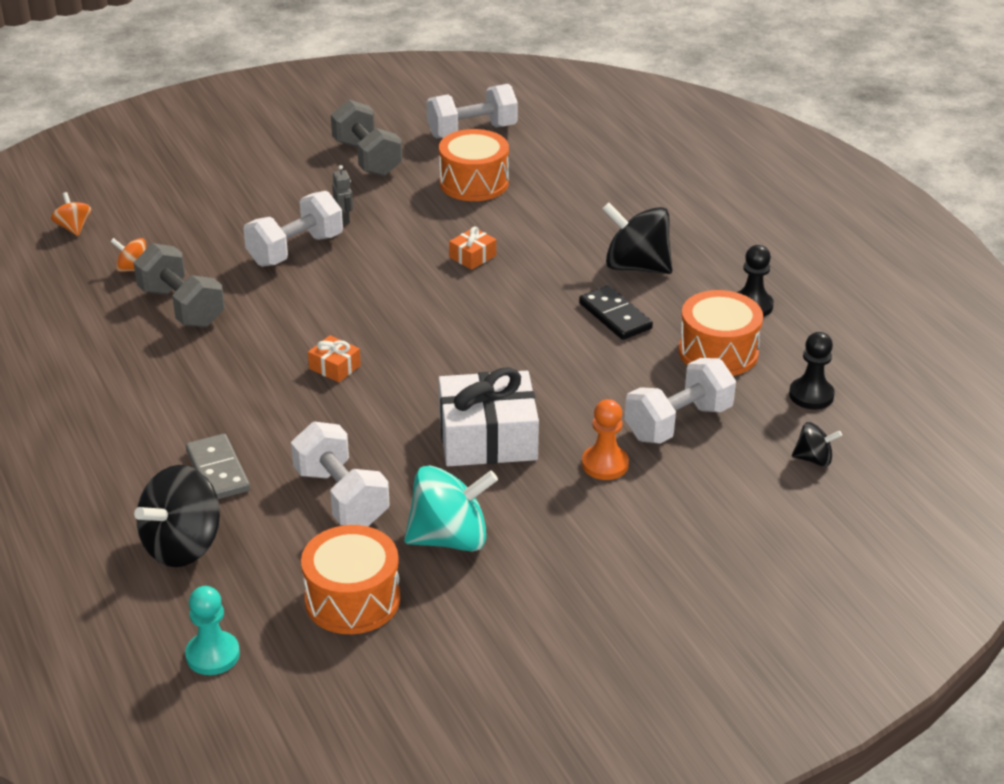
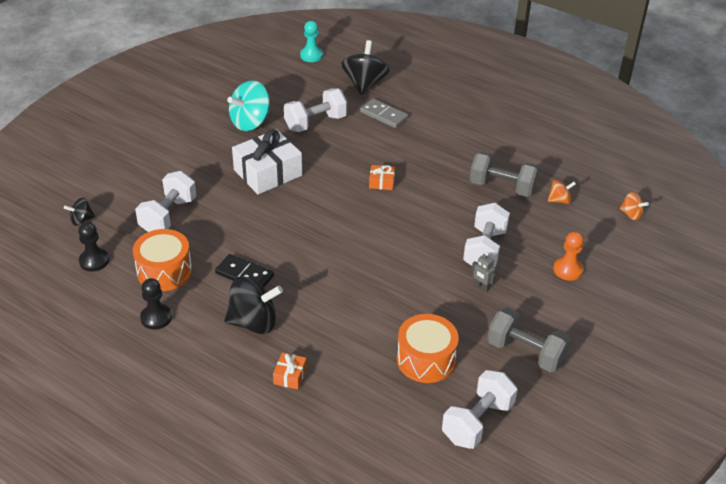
camera: 150 degrees right, 5 degrees up
white dumbbell [291,422,390,526] -> white dumbbell turned 60 degrees counterclockwise [284,88,347,132]
orange drum [301,525,400,634] -> none
orange gift [449,226,496,270] -> orange gift moved to [273,352,307,389]
orange pawn [582,399,629,480] -> orange pawn moved to [553,231,584,281]

